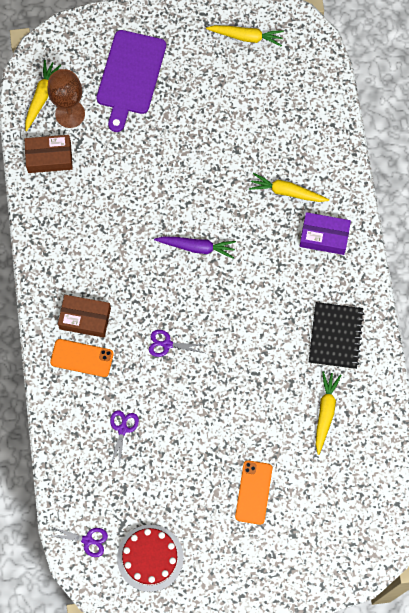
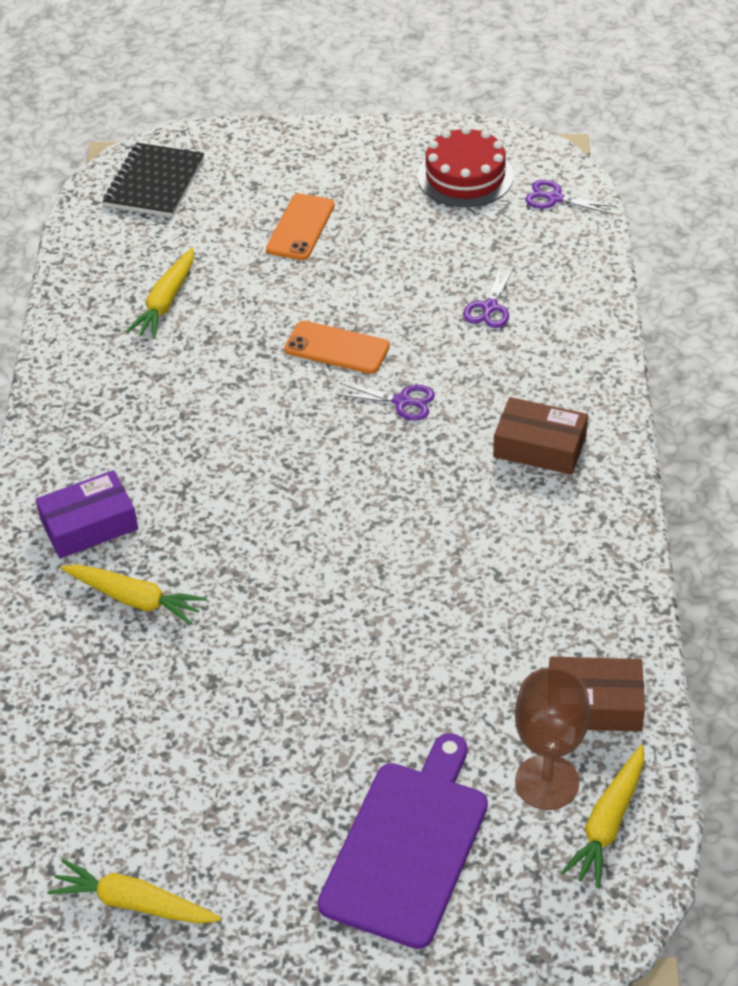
camera: 170 degrees left, 25 degrees down
orange phone [50,339,114,377] -> orange phone moved to [284,321,390,374]
purple carrot [154,236,236,258] -> none
purple box [300,212,351,255] -> purple box turned 45 degrees counterclockwise [35,470,138,559]
black notebook [309,302,364,369] -> black notebook moved to [103,143,204,217]

